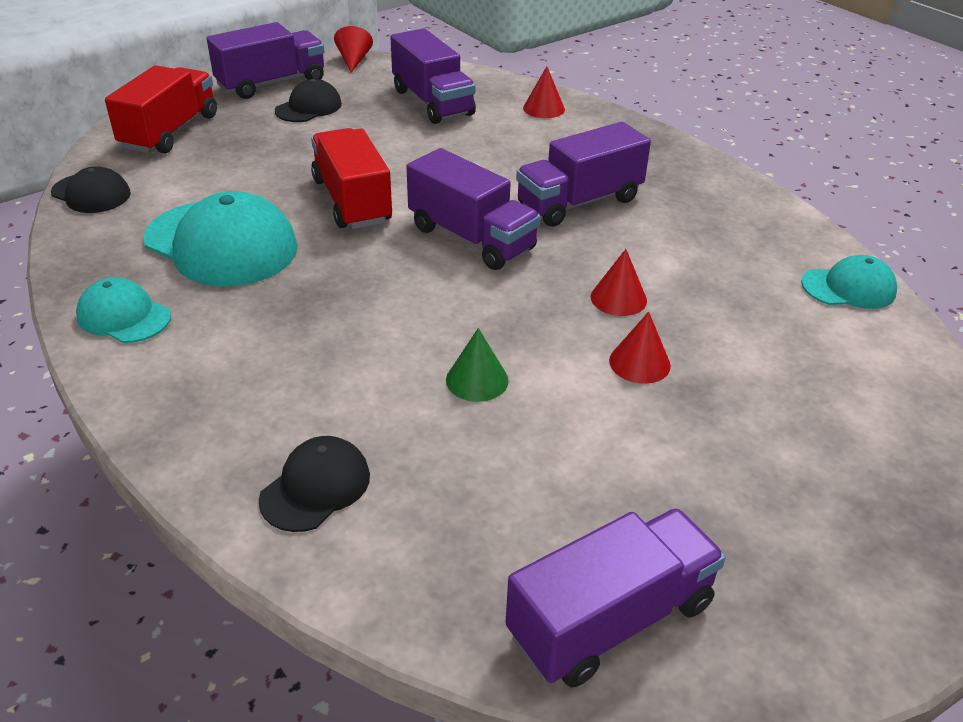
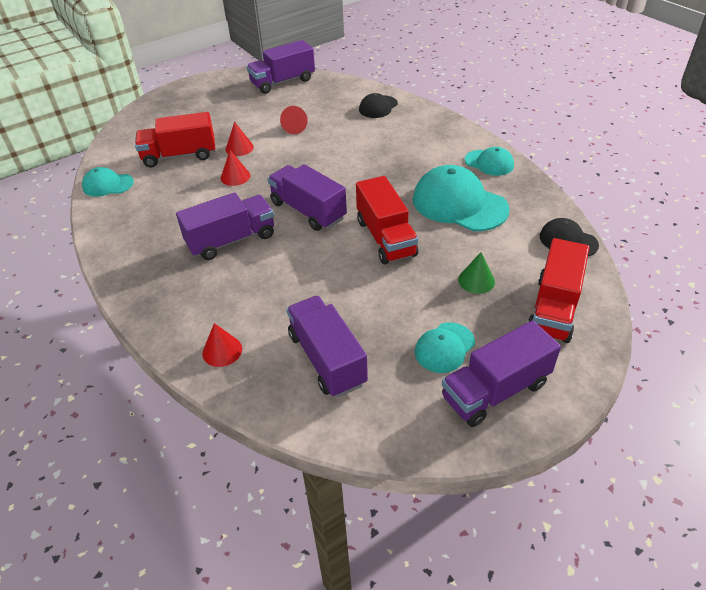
camera: 175 degrees left, 5 degrees up
black cap [275,79,342,122] -> turquoise cap [415,322,475,373]
red cone [334,26,373,72] -> red cone moved to [280,106,308,134]
green cone [446,328,509,402] -> green cone moved to [458,252,495,294]
none -> red truck [135,112,215,168]

